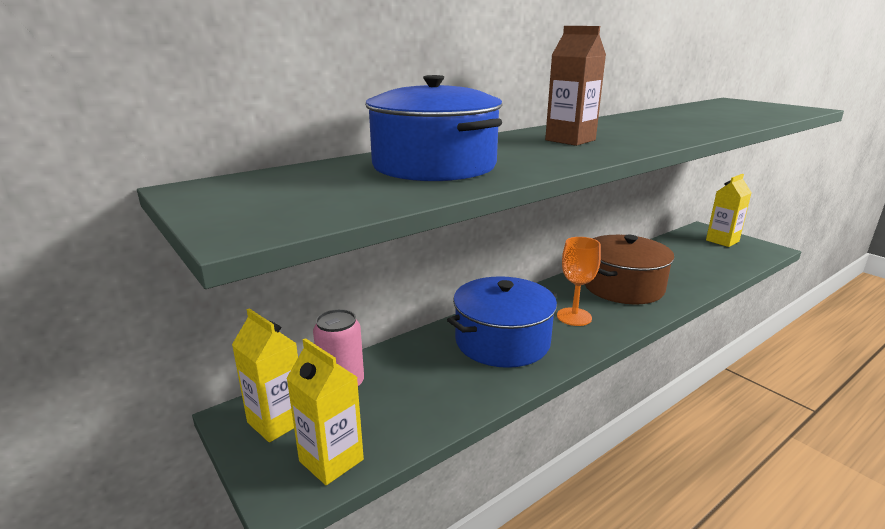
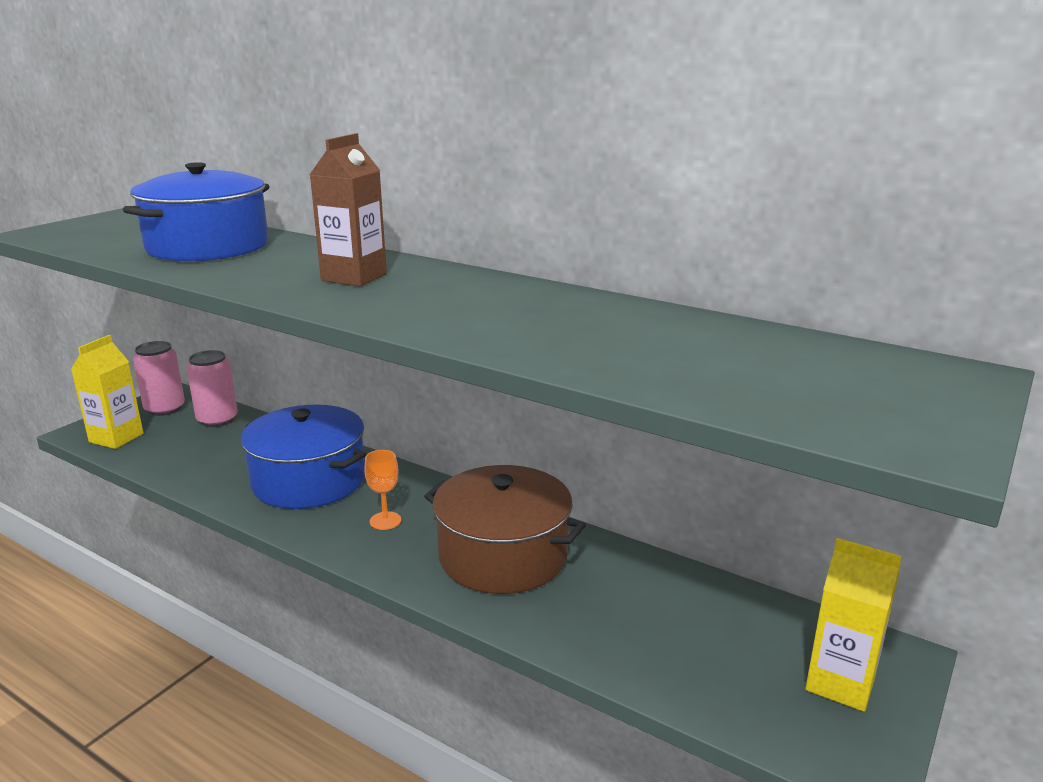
camera: 70 degrees right, 0 degrees up
yellow carton [232,308,298,443] -> pink can [133,341,185,416]
orange goblet [557,237,601,326] -> orange goblet [365,450,401,530], size x0.66

